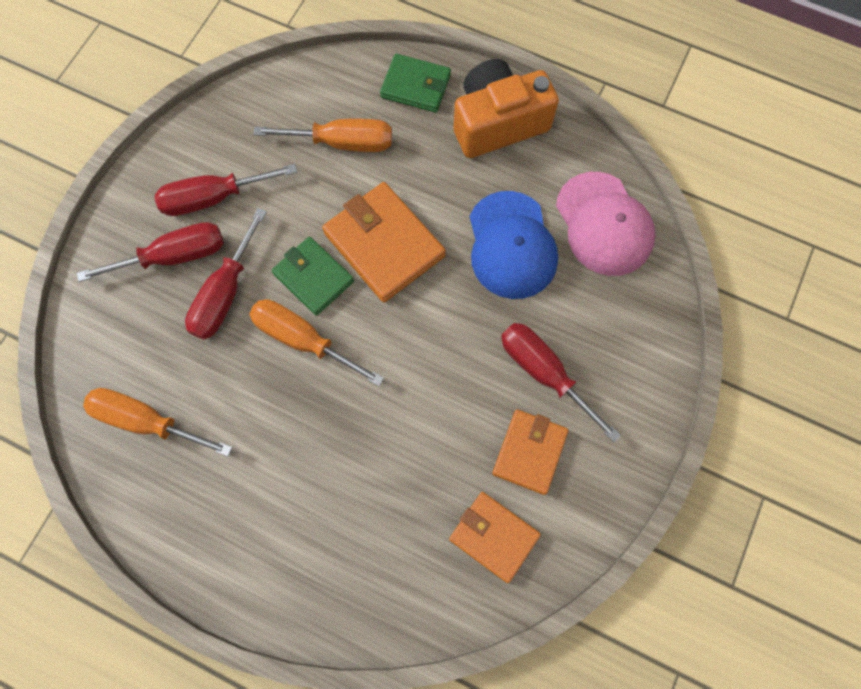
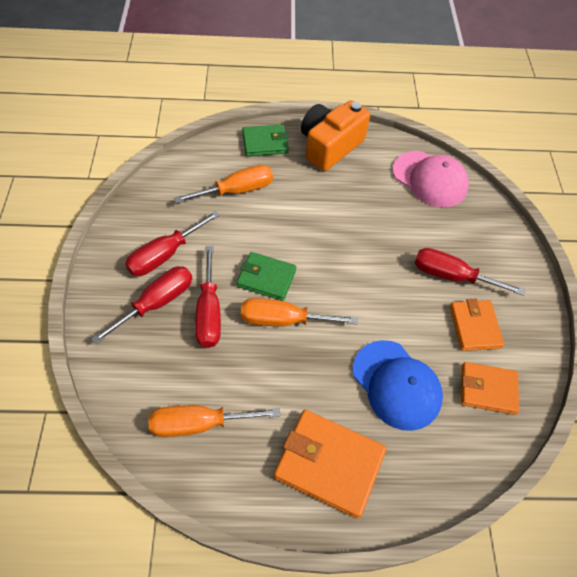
camera: 30 degrees left, 15 degrees down
orange wallet [322,182,446,302] -> orange wallet moved to [274,410,387,519]
blue cap [470,191,558,299] -> blue cap moved to [352,340,443,431]

